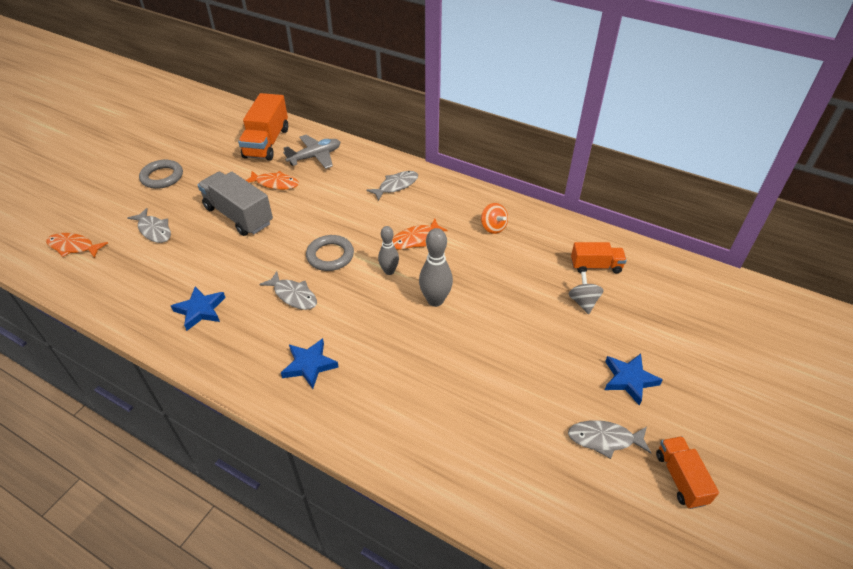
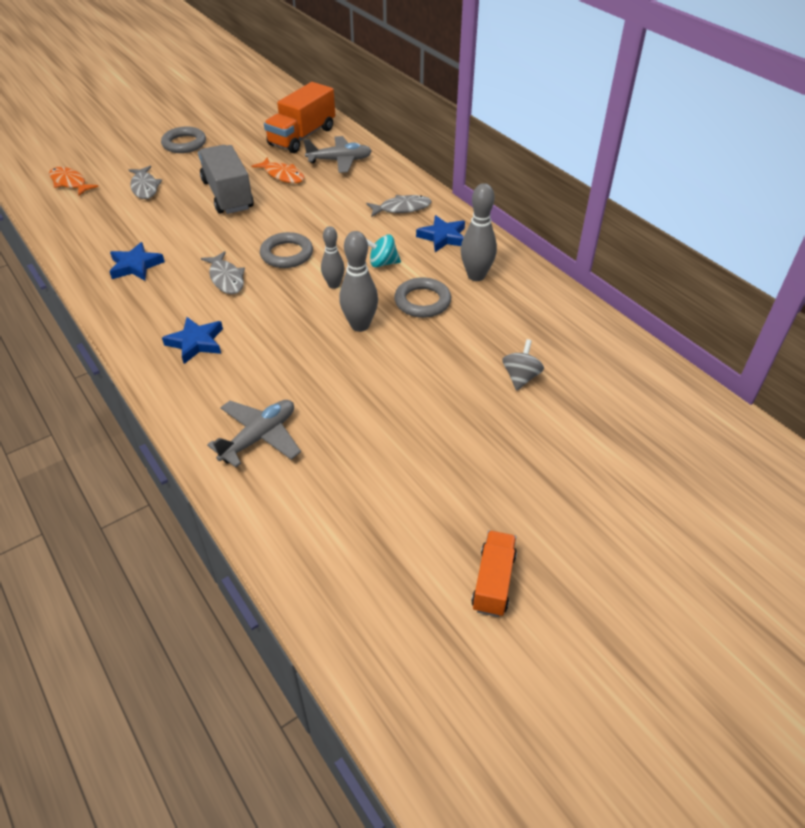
camera: 25 degrees right, 0 degrees up
orange fish [392,219,447,250] -> turquoise spinning top [366,234,401,267]
orange spinning top [481,203,508,234] -> grey bowling pin [461,183,497,281]
grey fish [568,420,651,459] -> none
orange truck [571,242,627,274] -> none
blue star [605,354,663,405] -> blue star moved to [416,215,465,252]
none -> grey plane [207,400,301,467]
none -> grey ring [394,277,451,318]

